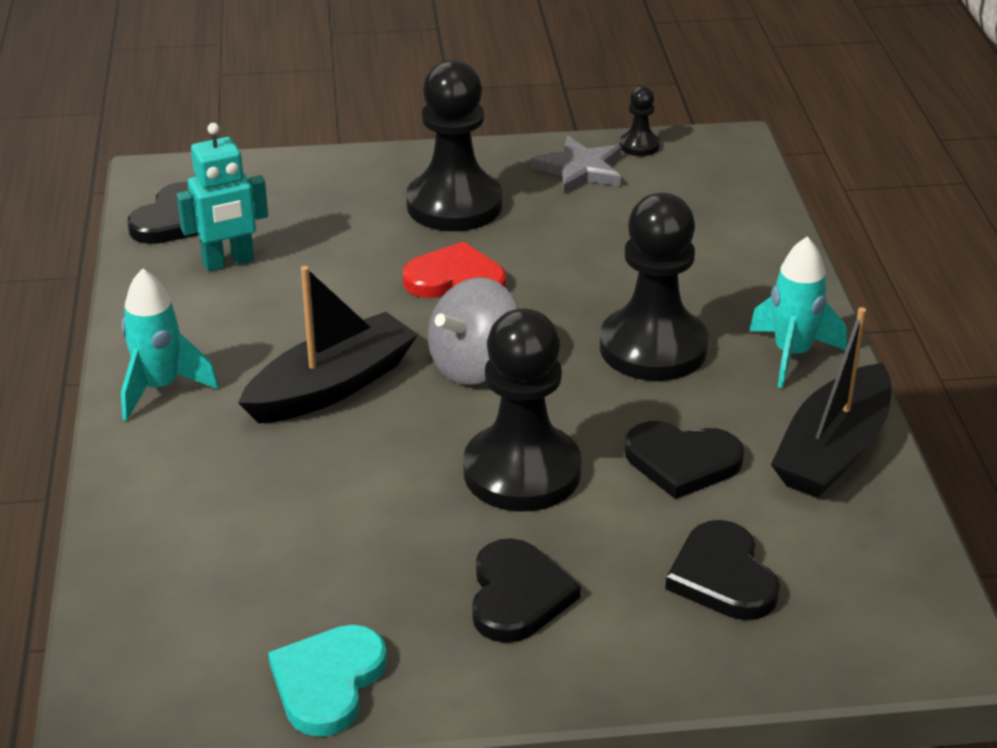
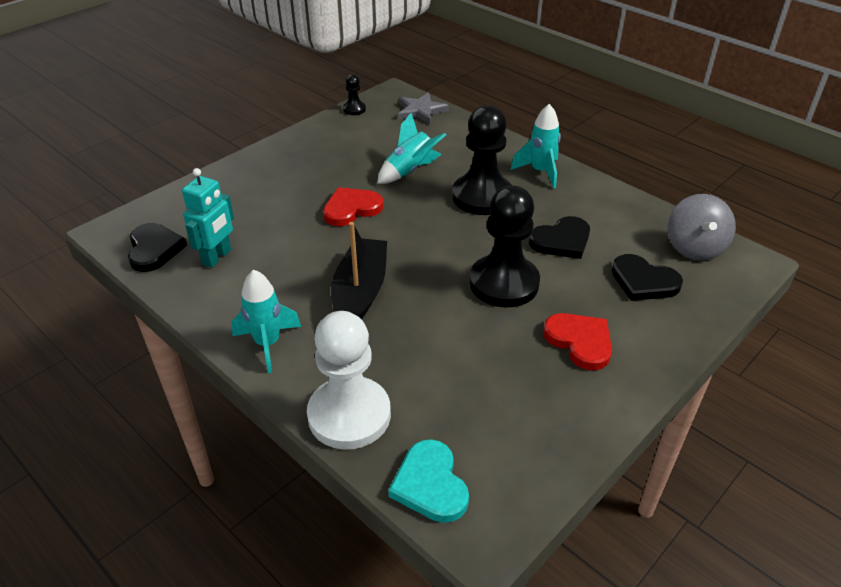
camera: 40 degrees left, 5 degrees up
turquoise heart [268,625,387,737] -> turquoise heart moved to [388,439,469,523]
black pawn [406,60,503,231] -> none
grey spinning top [428,277,518,385] -> grey spinning top moved to [668,194,736,260]
black heart [472,538,581,643] -> red heart [543,313,612,370]
grey star [531,135,622,194] -> grey star moved to [398,92,449,124]
black boat [771,307,891,498] -> none
none -> white pawn [307,311,391,450]
none -> turquoise rocket [377,112,446,184]

